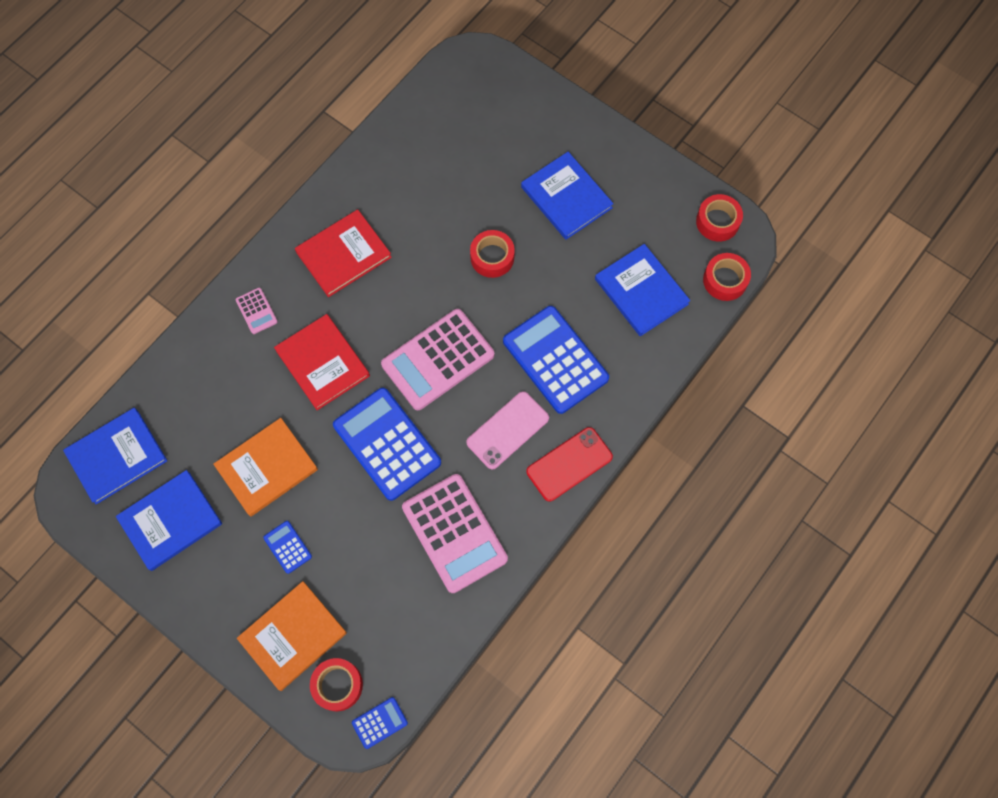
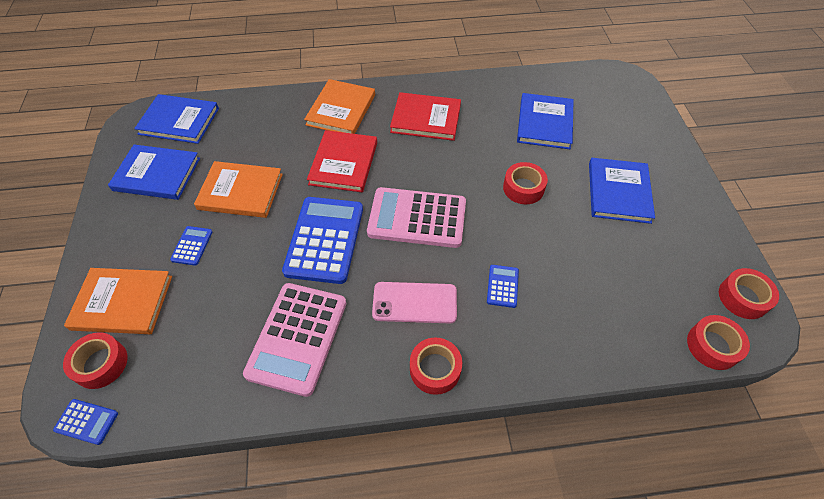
camera: 45 degrees right, 15 degrees down
pink calculator [236,288,278,334] -> orange book [304,79,375,134]
blue calculator [503,306,609,414] -> blue calculator [487,265,519,308], size x0.44
red phone [526,427,613,502] -> red tape [410,338,462,395]
blue book [595,244,691,336] -> blue book moved to [517,93,574,149]

